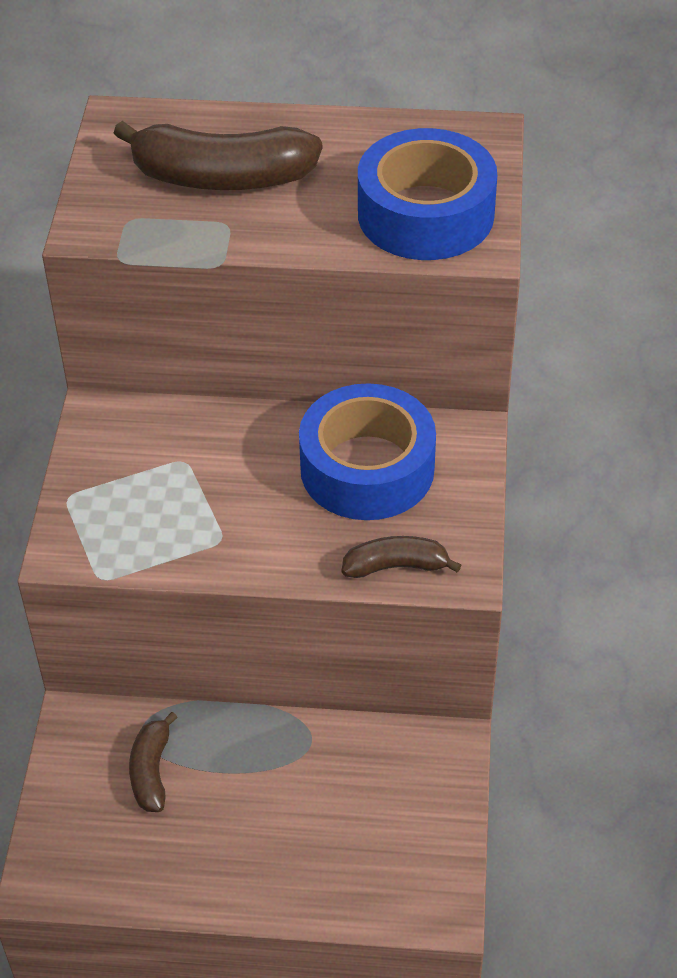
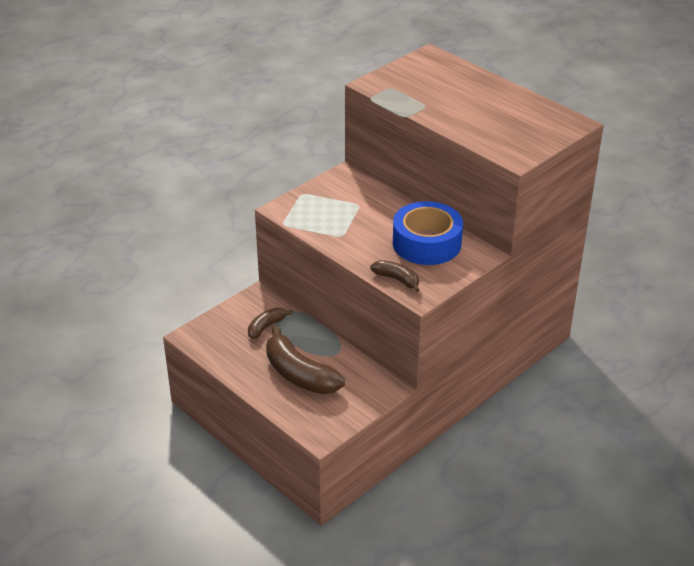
camera: 40 degrees right, 10 degrees down
brown banana [114,121,322,190] -> brown banana moved to [266,326,345,395]
blue tape [358,128,497,260] -> none

